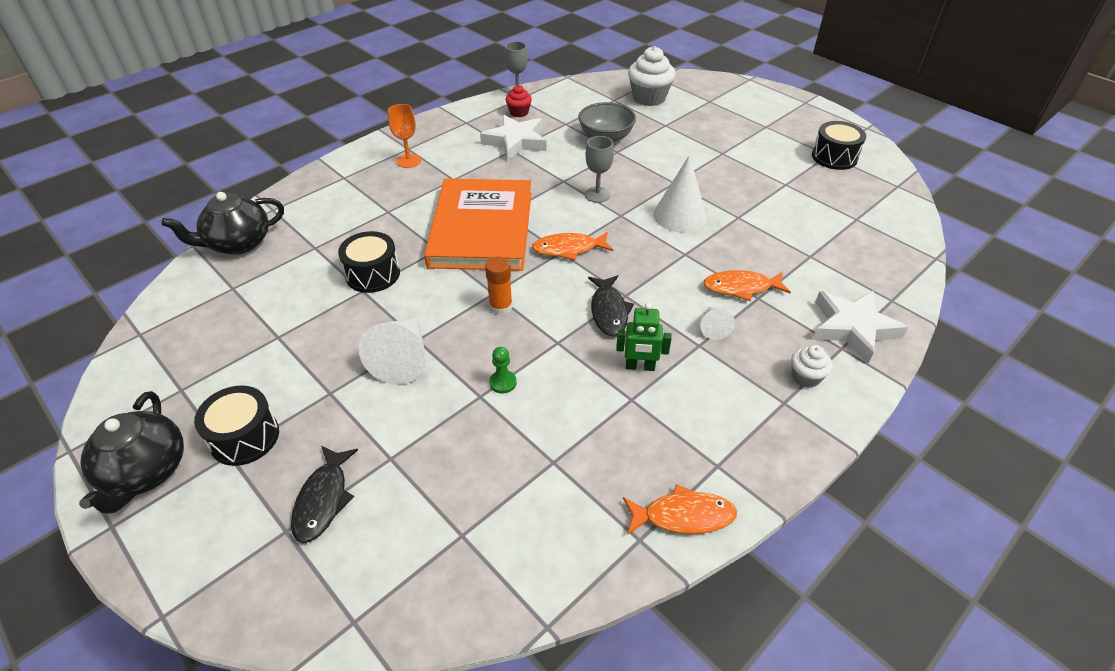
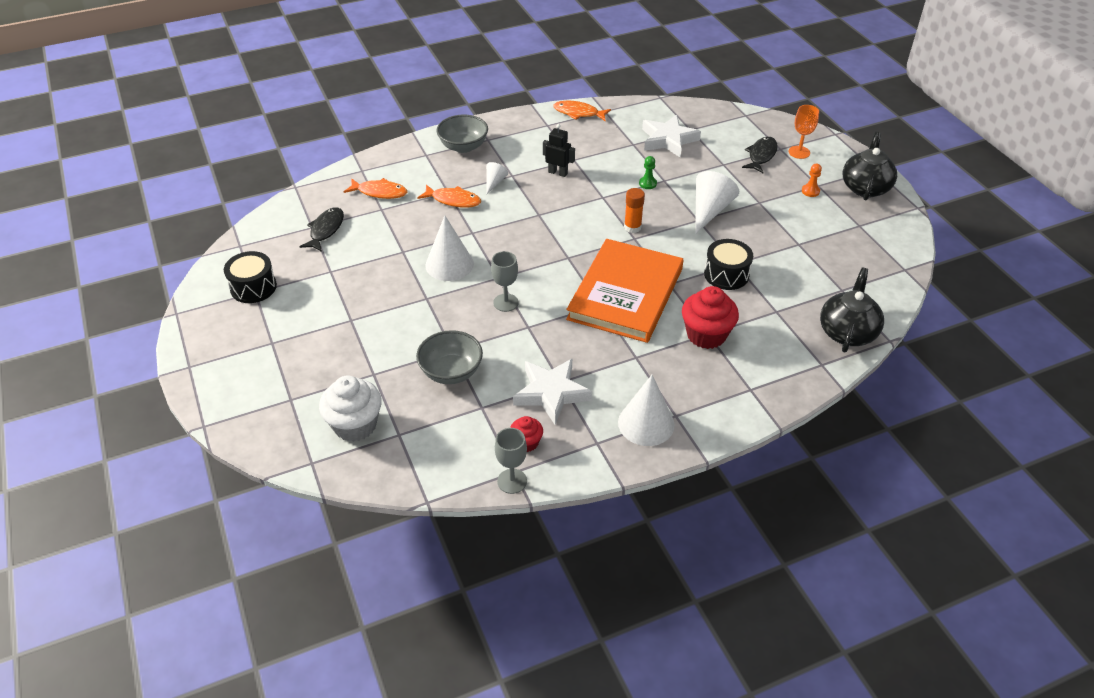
camera: 160 degrees left, 0 degrees up
black teapot [162,192,284,255] -> black teapot turned 60 degrees counterclockwise [820,268,884,353]
black drum [194,385,279,466] -> orange pawn [802,164,822,197]
orange goblet [388,104,421,168] -> orange goblet moved to [789,105,819,159]
orange fish [532,232,613,260] -> orange fish moved to [344,178,407,199]
black fish [588,275,634,336] -> black fish moved to [299,207,344,252]
green robot [616,303,672,371] -> black robot [543,124,575,177]
white cupcake [791,345,832,388] -> grey bowl [437,114,488,153]
white star [812,291,908,363] -> white star moved to [642,114,701,158]
none -> white cone [618,375,675,446]
none -> red cupcake [682,286,739,349]

